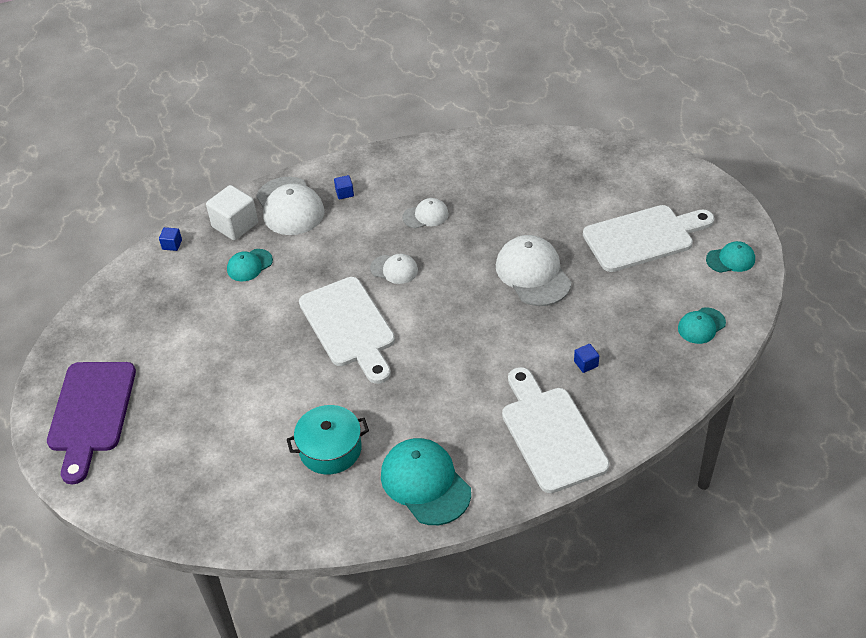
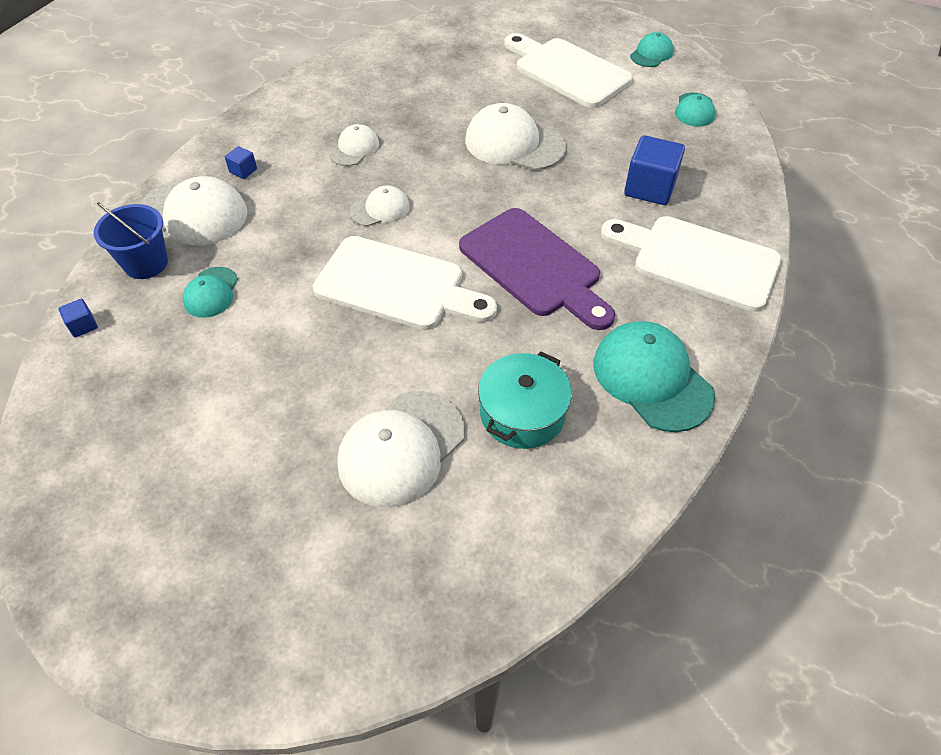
camera: 45 degrees left, 5 degrees up
purple cutting board [47,362,136,484] -> purple cutting board moved to [459,208,615,330]
white cube [206,185,258,241] -> blue bucket [93,202,168,279]
turquoise cap [381,438,471,525] -> turquoise cap turned 45 degrees clockwise [593,321,715,432]
blue cube [574,344,599,373] -> blue cube [624,135,685,205], size x2.12
white cutting board [583,205,714,272] -> white cutting board turned 75 degrees counterclockwise [504,33,633,108]
none -> white cap [337,391,465,508]

